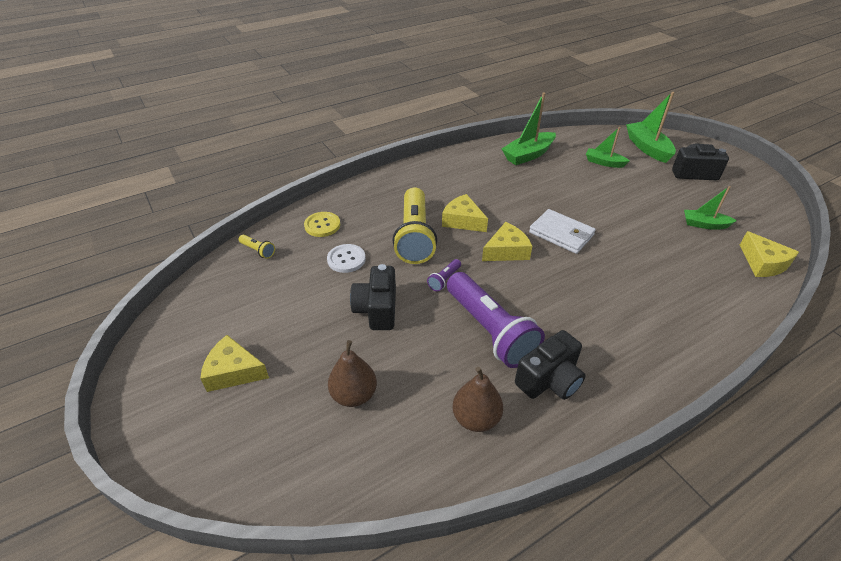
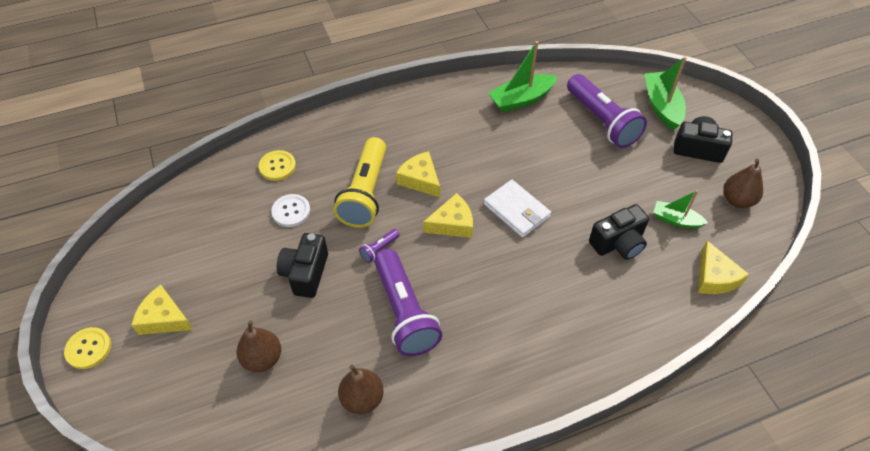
camera: 10 degrees right, 10 degrees up
yellow flashlight [239,235,275,259] -> none
black camera [515,330,586,400] -> black camera moved to [589,204,649,260]
green boat [586,127,629,168] -> purple flashlight [567,74,647,148]
none -> yellow button [64,327,111,369]
none -> brown pear [723,159,763,208]

